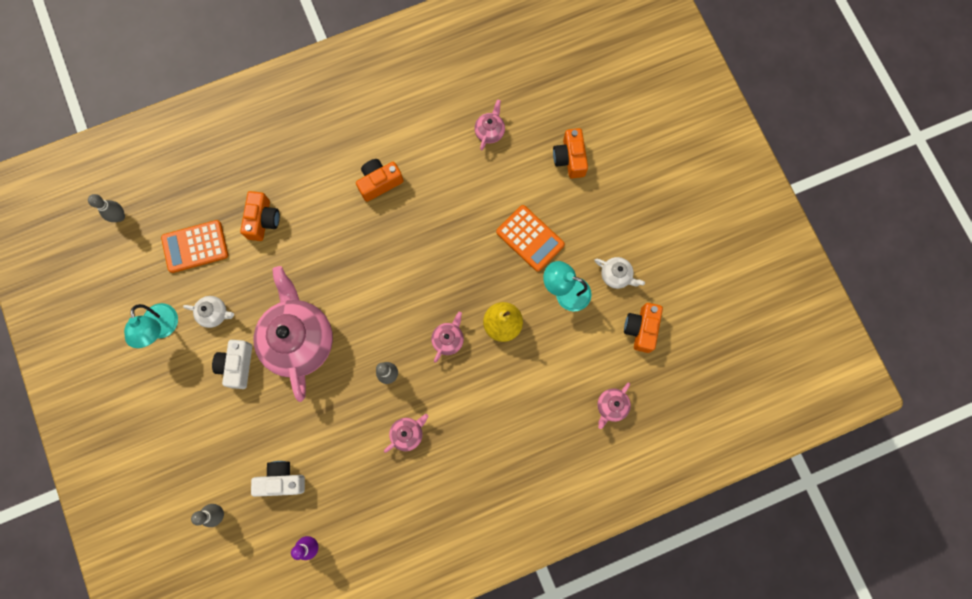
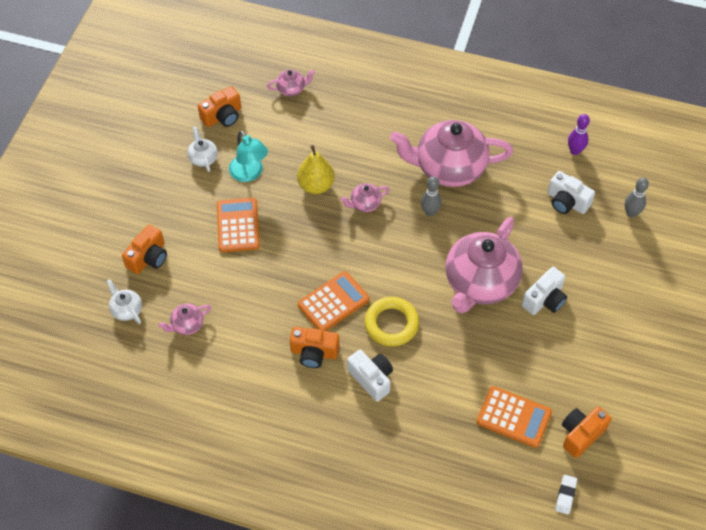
camera: 140 degrees left, 20 degrees down
grey bowling pin [88,194,125,222] -> white eraser [555,475,577,515]
turquoise lamp [124,303,178,348] -> none
white teapot [183,296,234,328] -> white teapot moved to [106,279,142,324]
orange camera [240,191,280,241] -> orange camera moved to [562,407,612,458]
pink teapot [384,414,429,453] -> pink teapot [390,120,513,187], size x2.35
none -> orange calculator [298,271,370,331]
none -> white camera [347,350,393,402]
none -> yellow ring [364,297,419,346]

